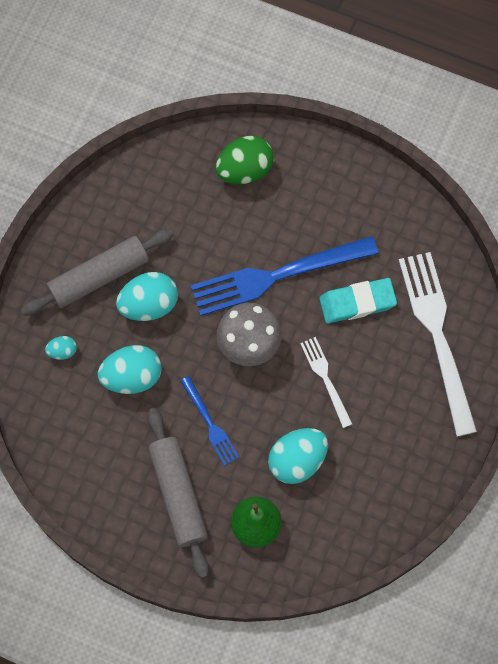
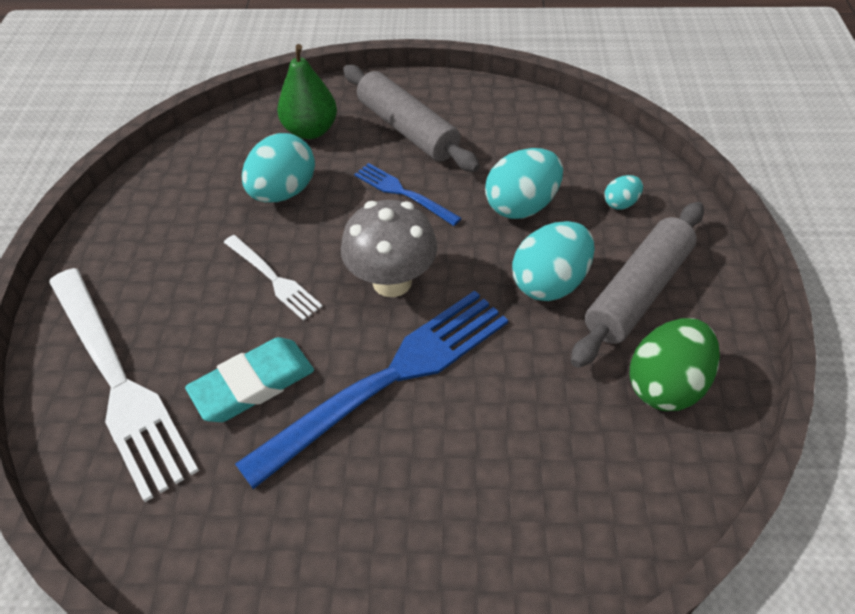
camera: 160 degrees right, 20 degrees down
green egg [216,136,274,184] -> green egg moved to [629,318,720,411]

